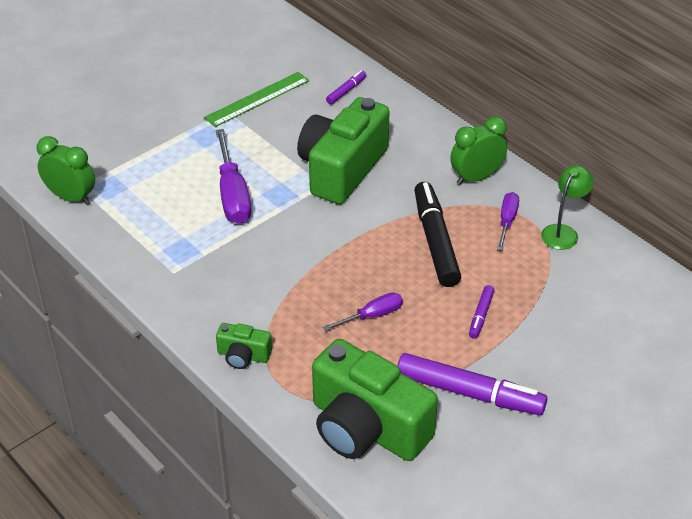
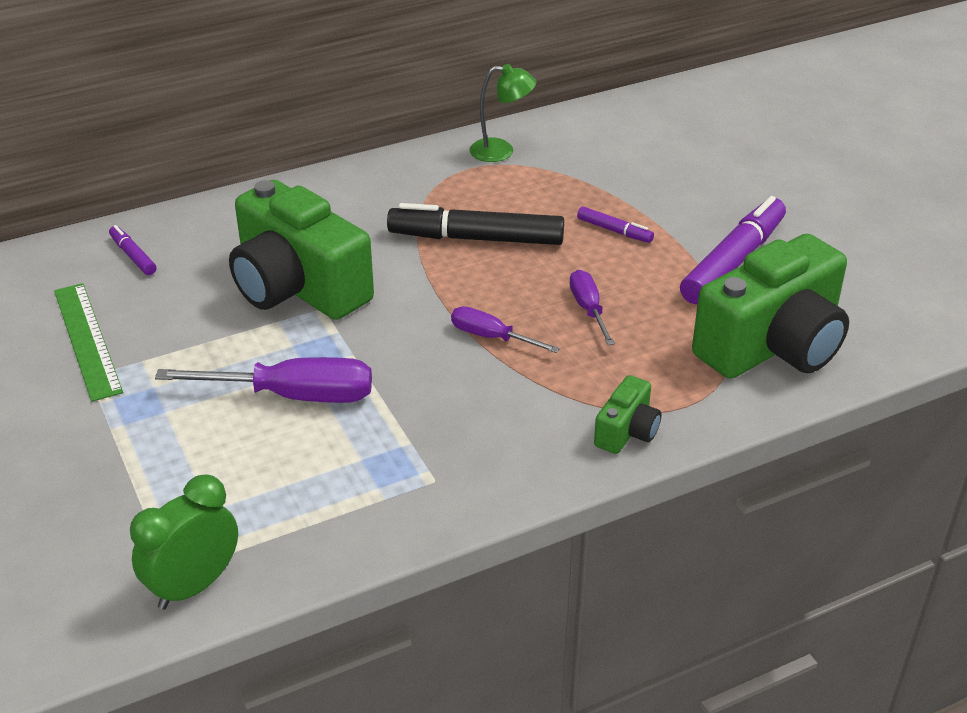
camera: 75 degrees left, 5 degrees down
green clock [450,117,507,185] -> none
purple screwdriver [497,192,519,250] -> purple screwdriver moved to [451,306,560,353]
green lamp [541,165,594,250] -> green lamp turned 135 degrees clockwise [470,64,536,162]

